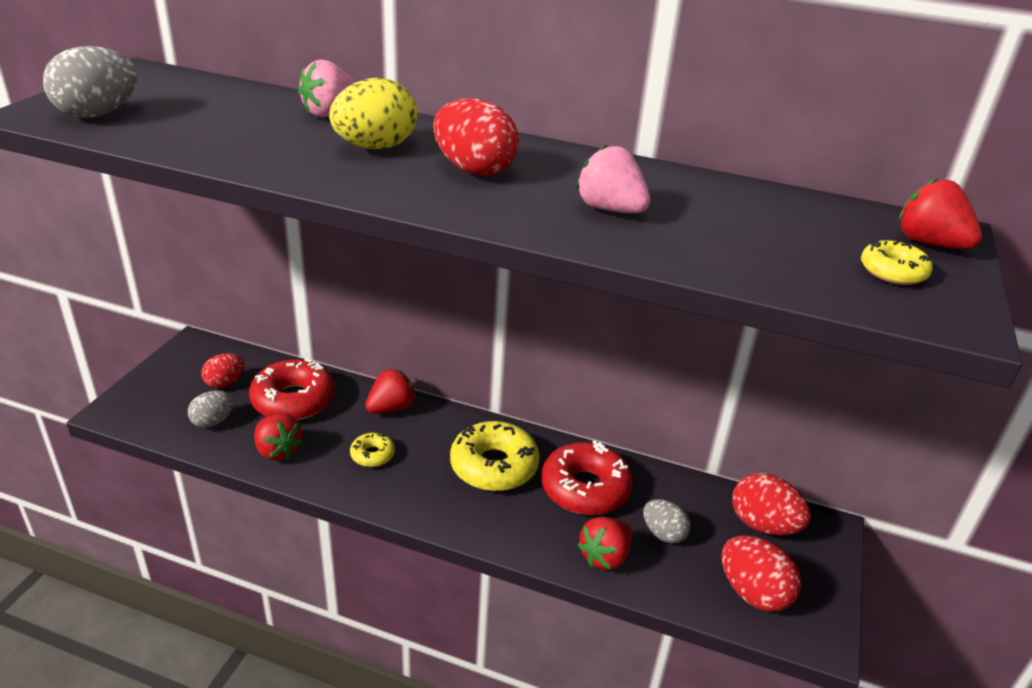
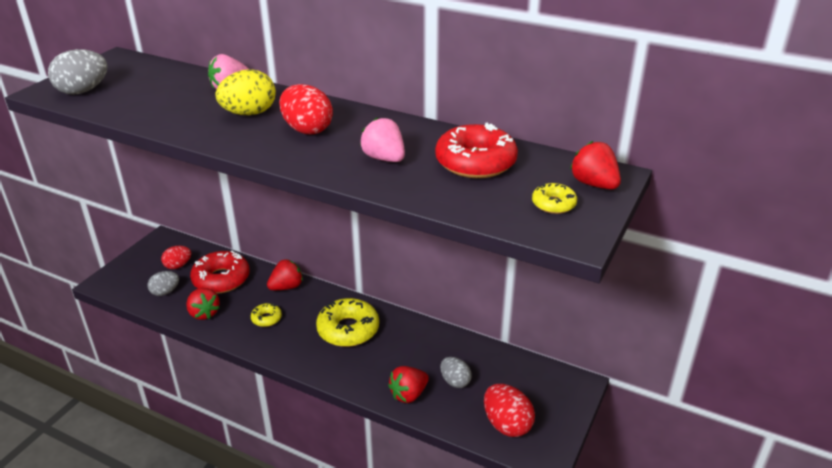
camera: 10 degrees right, 0 degrees up
red donut [541,440,633,515] -> red donut moved to [435,123,518,178]
red egg [732,473,811,535] -> none

